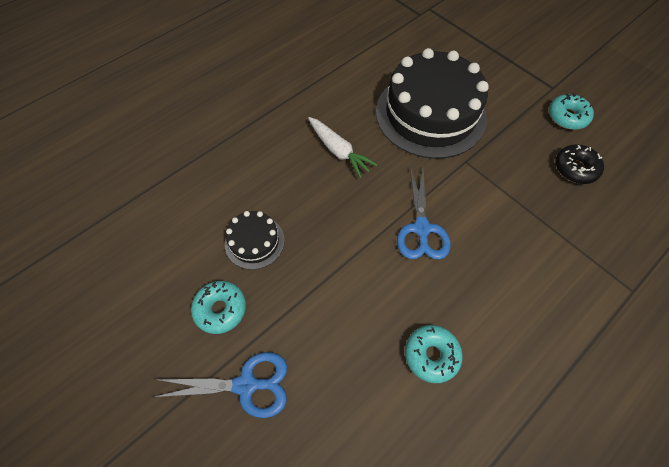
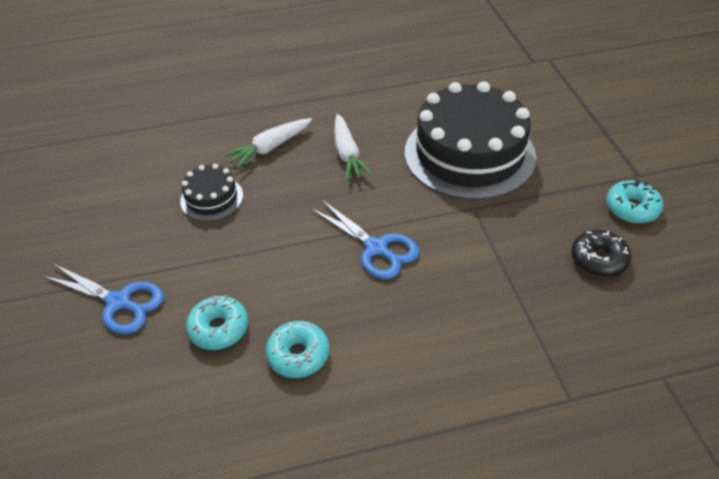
camera: 30 degrees right, 15 degrees down
turquoise donut [191,281,246,334] -> turquoise donut moved to [186,295,248,350]
blue scissors [397,166,450,260] -> blue scissors turned 75 degrees counterclockwise [311,200,419,279]
none -> white carrot [223,118,312,169]

